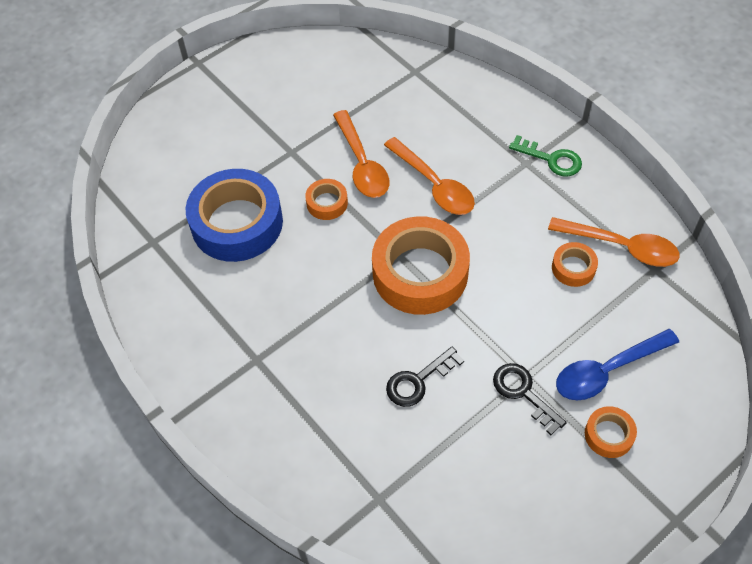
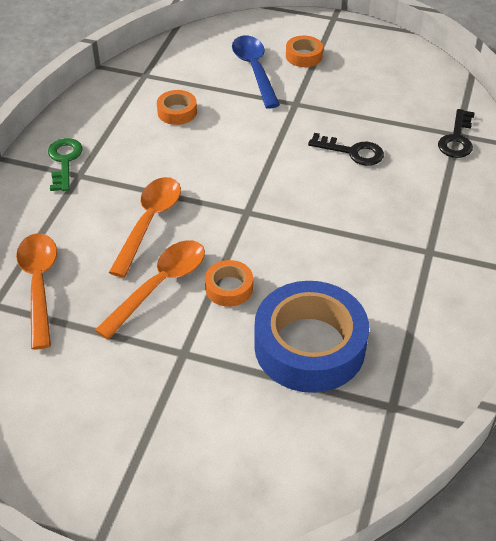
camera: 125 degrees left, 10 degrees down
orange tape [372,216,470,315] -> none
black key [493,363,567,435] -> black key moved to [438,109,475,158]
orange spoon [548,217,679,267] -> orange spoon moved to [16,233,57,350]
blue spoon [556,329,679,400] -> blue spoon turned 135 degrees counterclockwise [232,35,280,108]

